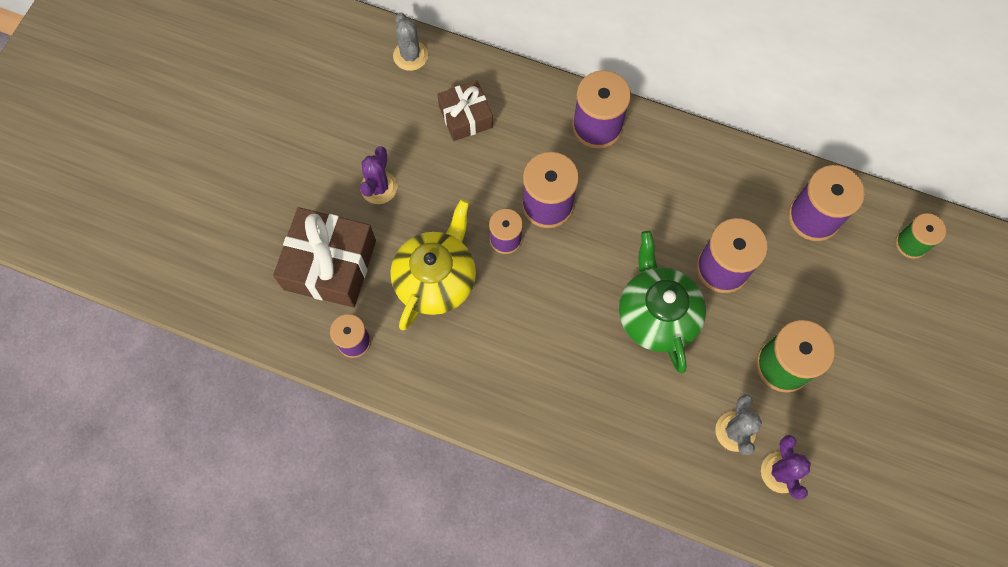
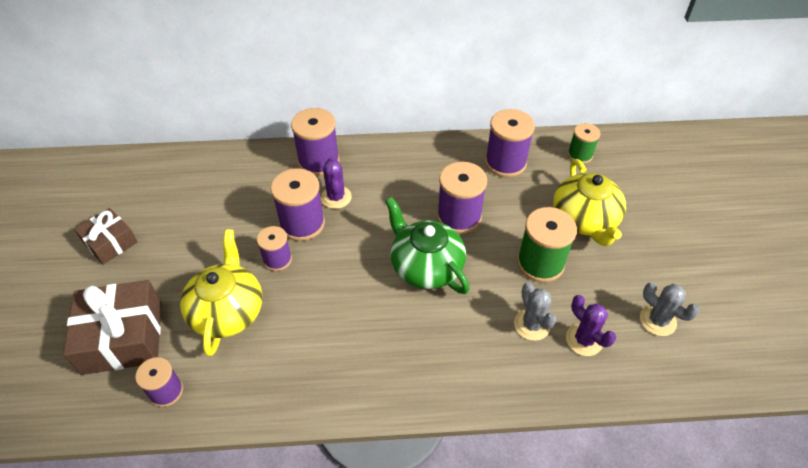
camera: 25 degrees left, 20 degrees down
purple cactus [360,146,397,204] -> purple cactus moved to [321,157,352,209]
grey cactus [393,12,428,71] -> grey cactus moved to [640,282,700,336]
brown gift [437,80,493,141] -> brown gift moved to [74,208,138,264]
none -> yellow teapot [553,159,626,246]

